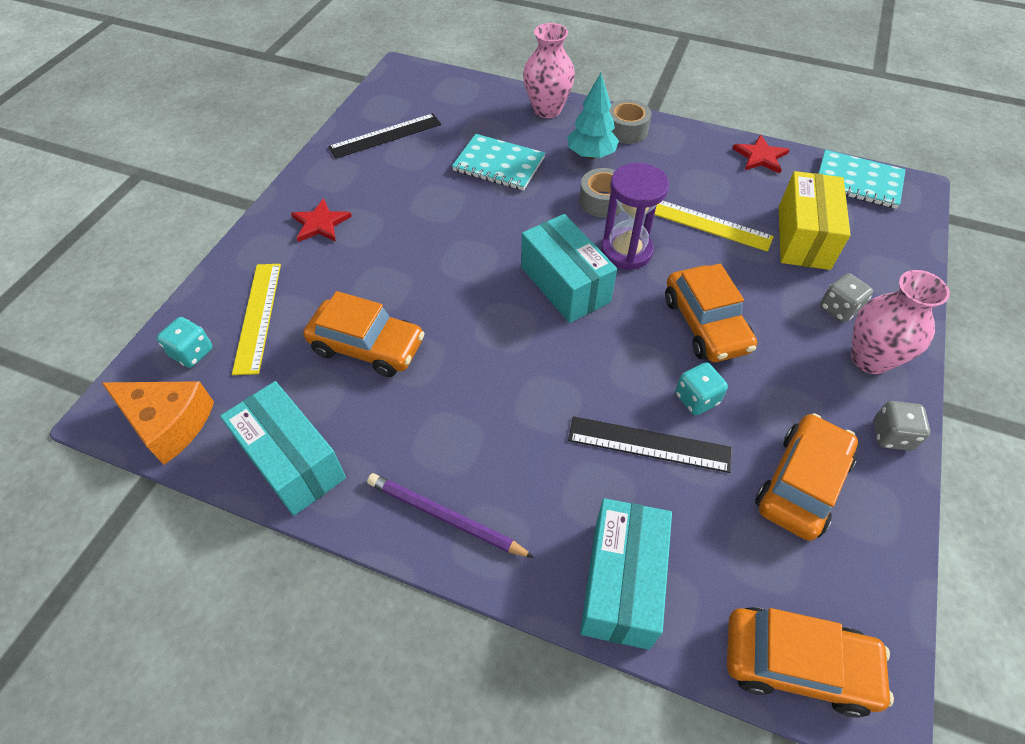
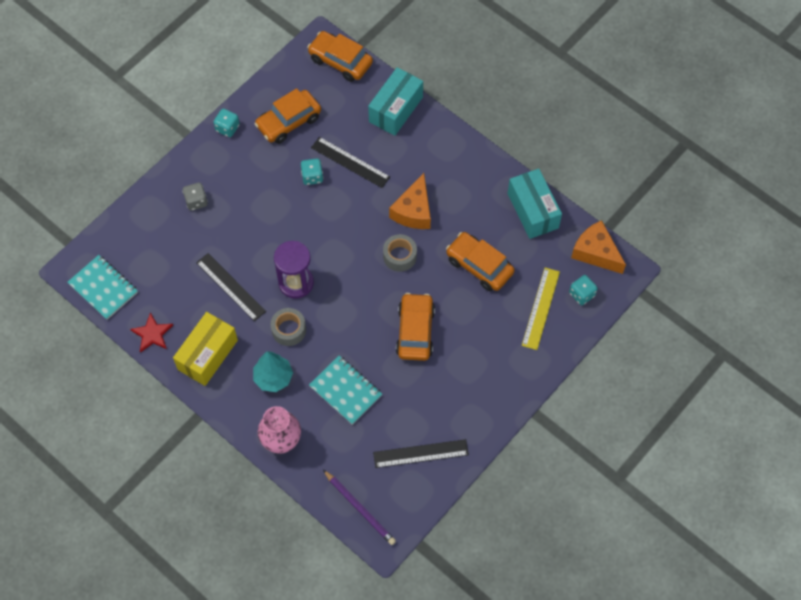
camera: 160 degrees left, 10 degrees up
red star [291,198,352,242] -> none
purple pencil [367,473,534,558] -> purple pencil moved to [323,470,396,545]
turquoise box [521,214,617,323] -> none
grey tape [609,99,652,144] -> grey tape moved to [383,234,417,272]
yellow ruler [654,201,774,252] -> black ruler [196,253,266,321]
orange car [665,264,757,362] -> orange car moved to [396,293,435,361]
yellow box [779,171,851,270] -> yellow box moved to [173,312,238,386]
pink vase [851,270,950,374] -> none
grey dice [873,401,930,451] -> turquoise dice [213,109,240,137]
none -> orange cheese [389,173,431,229]

